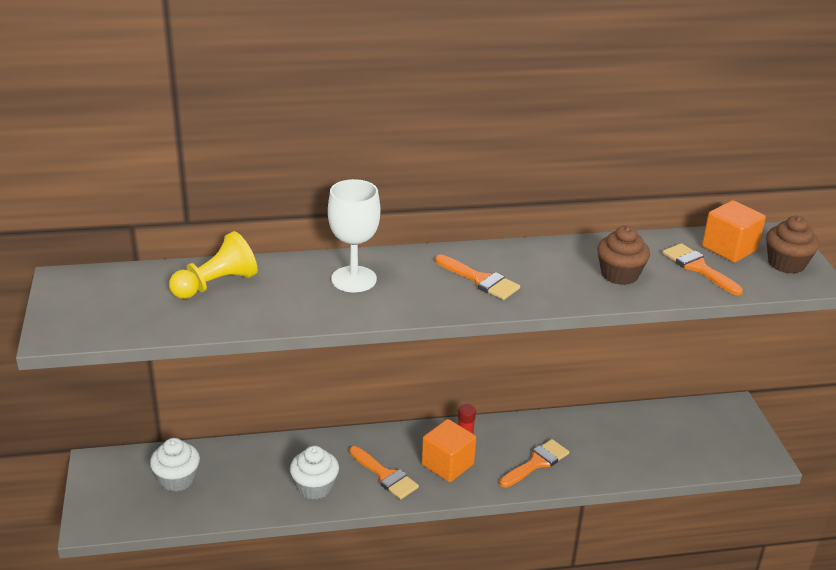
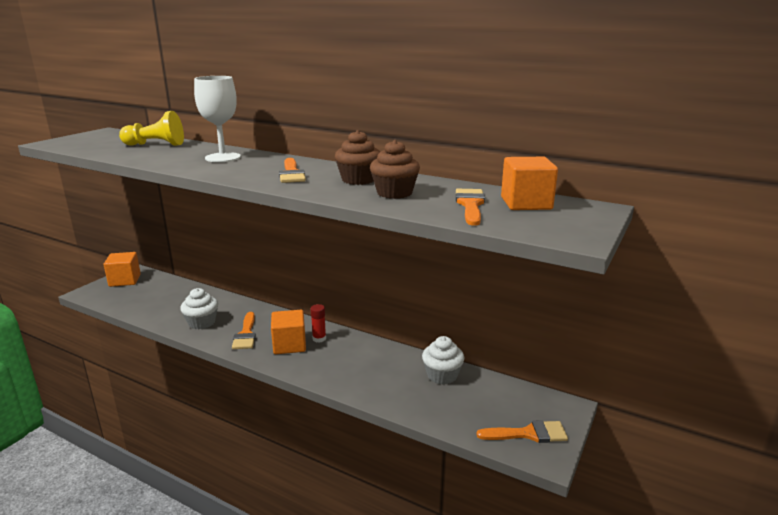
camera: 40 degrees right, 10 degrees down
white cupcake [150,438,200,492] -> white cupcake moved to [422,336,464,385]
orange brush [500,439,569,488] -> orange brush moved to [476,420,568,443]
brown cupcake [766,216,819,274] -> brown cupcake moved to [335,130,380,185]
none -> orange cube [104,252,141,287]

